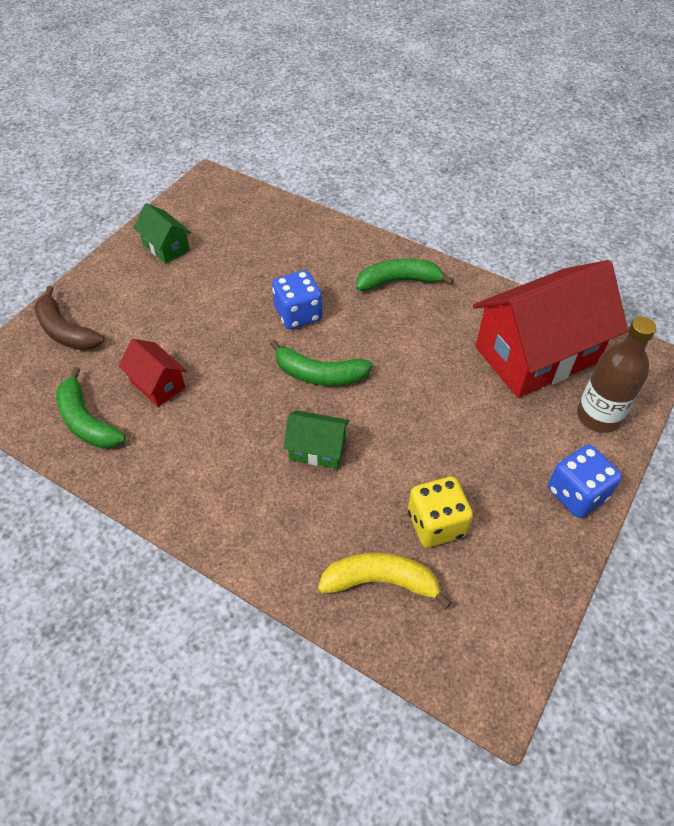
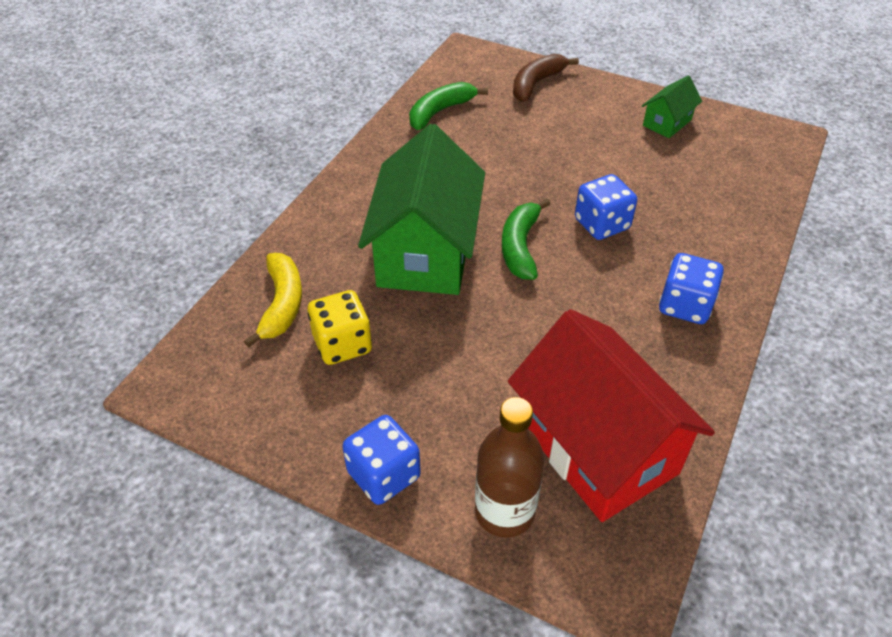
camera: 85 degrees right, 5 degrees down
red house [118,339,187,407] -> none
green house [283,410,350,469] -> green house [358,124,485,295], size x2.20
green banana [356,259,454,291] -> blue dice [659,253,724,324]

